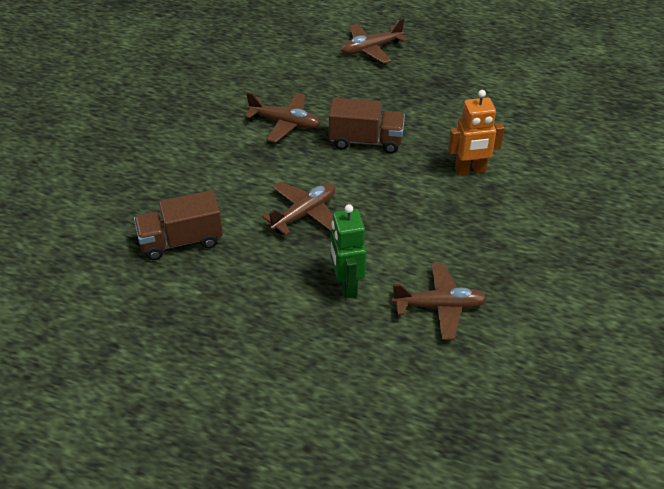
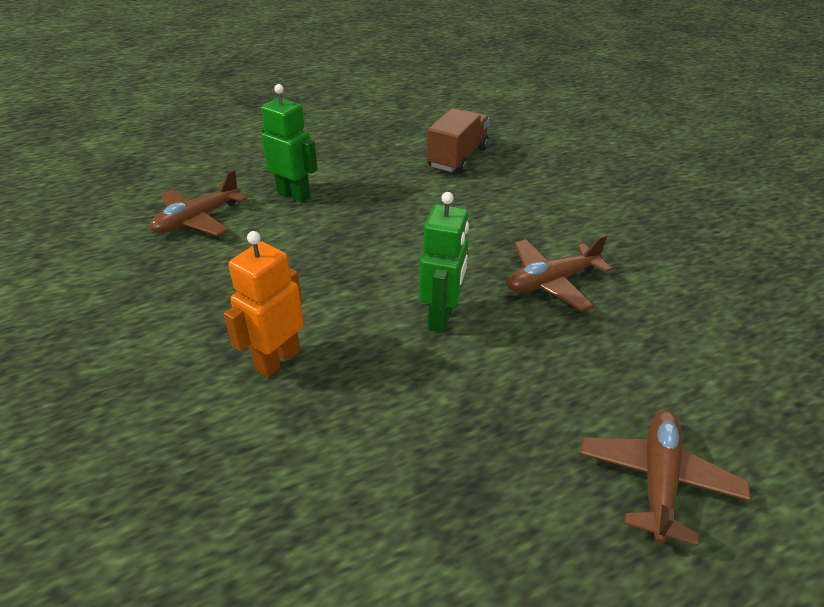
camera: 135 degrees right, 5 degrees down
brown plane [262,182,335,235] -> none
brown truck [329,98,405,154] -> green robot [419,192,469,333]

